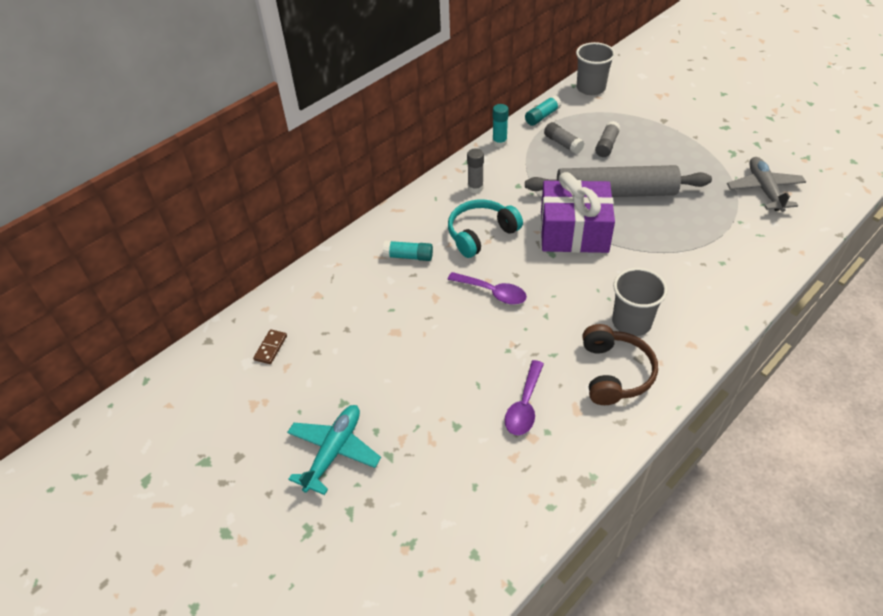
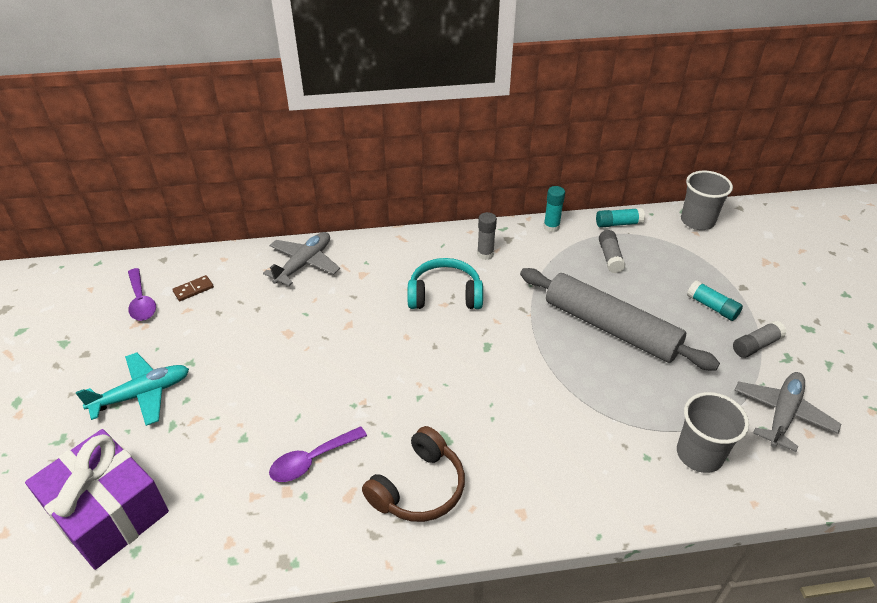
camera: 35 degrees right, 5 degrees down
turquoise glue stick [383,240,433,261] -> turquoise glue stick moved to [687,280,743,321]
purple spoon [447,272,527,305] -> purple spoon moved to [128,268,156,321]
purple gift [541,172,615,253] -> purple gift moved to [25,429,169,570]
grey glue stick [595,121,620,157] -> grey glue stick moved to [733,321,787,358]
grey cup [612,268,668,336] -> grey cup moved to [677,392,749,473]
none -> grey plane [263,232,340,286]

